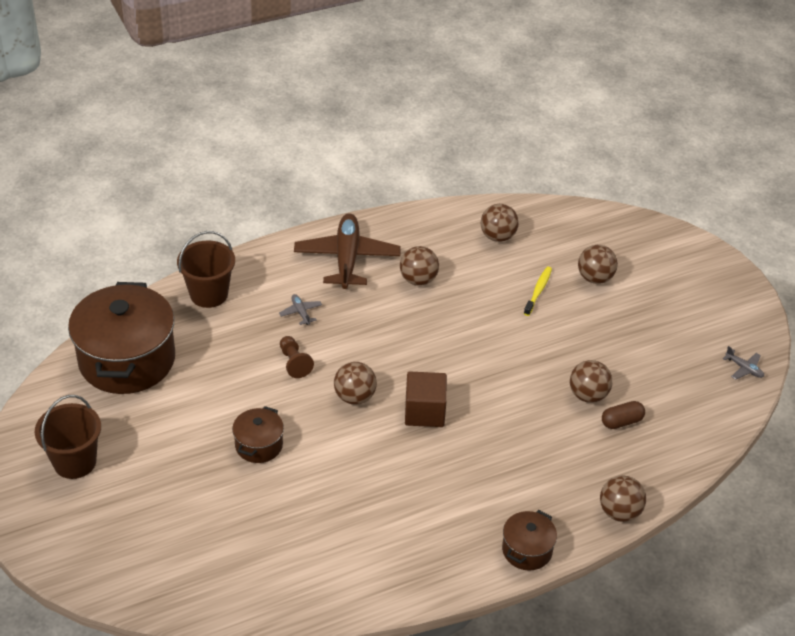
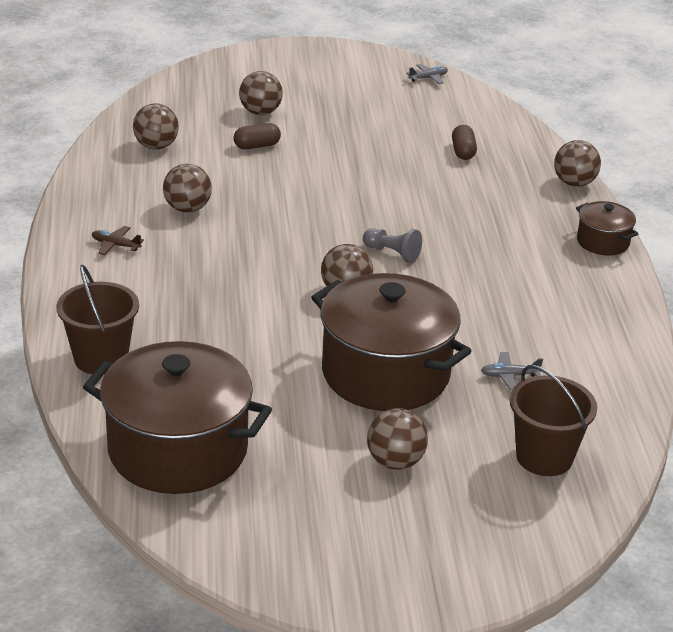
camera: 70 degrees left, 10 degrees down
brown bucket [35,395,101,479] -> brown bucket moved to [510,365,598,476]
brown pot [232,406,284,463] -> brown pot [311,273,472,411], size x2.12
grey plane [279,294,322,325] -> grey plane moved to [481,352,543,390]
brown pawn [280,336,314,378] -> none
brown plane [294,213,401,289] -> brown plane [92,226,144,255], size x0.40
brown cube [405,371,447,427] -> grey pawn [363,228,422,263]
yellow toothbrush [524,267,552,316] -> brown capsule [233,123,281,149]
brown ball [570,360,613,403] -> brown ball moved to [367,408,428,470]

